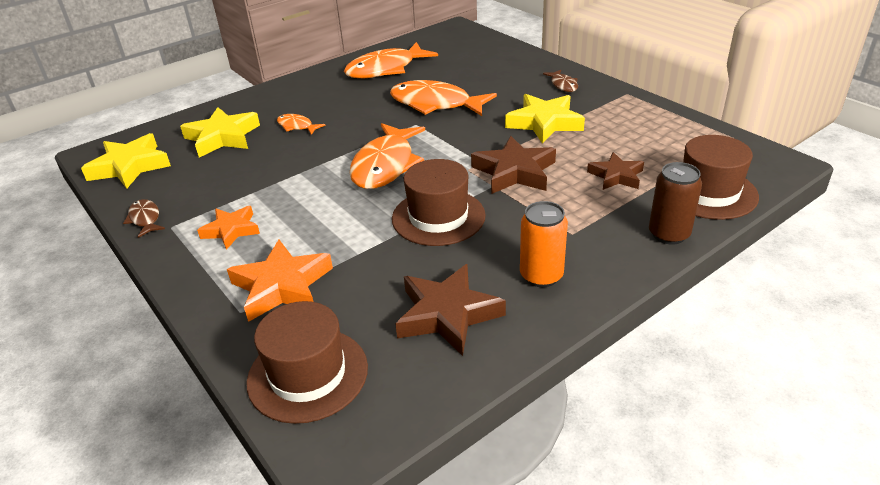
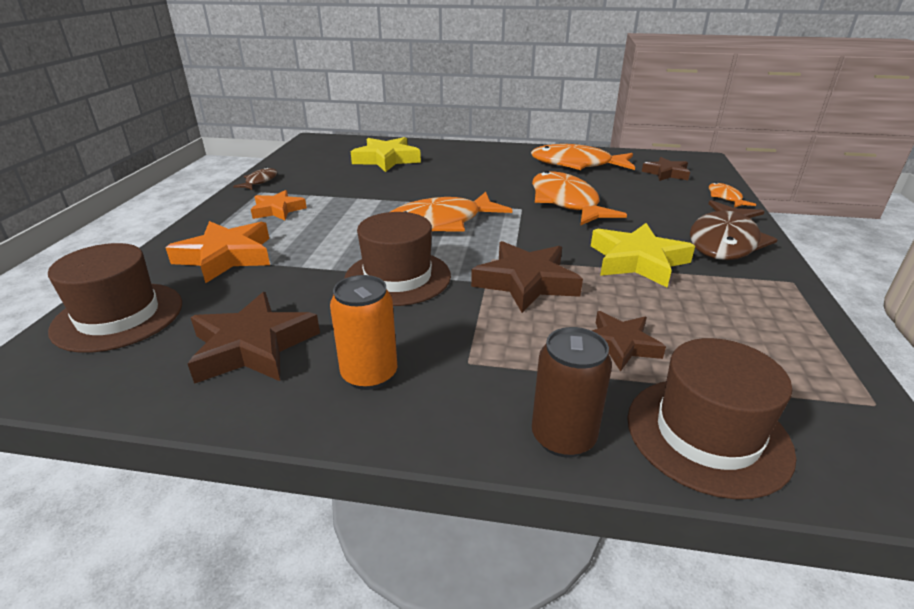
camera: 45 degrees right, 5 degrees down
yellow star [81,133,171,189] -> none
orange fish [277,114,325,135] -> orange fish moved to [709,182,756,208]
brown fish [543,70,578,92] -> brown fish [690,200,777,260], size x2.09
none -> brown star [642,157,690,181]

